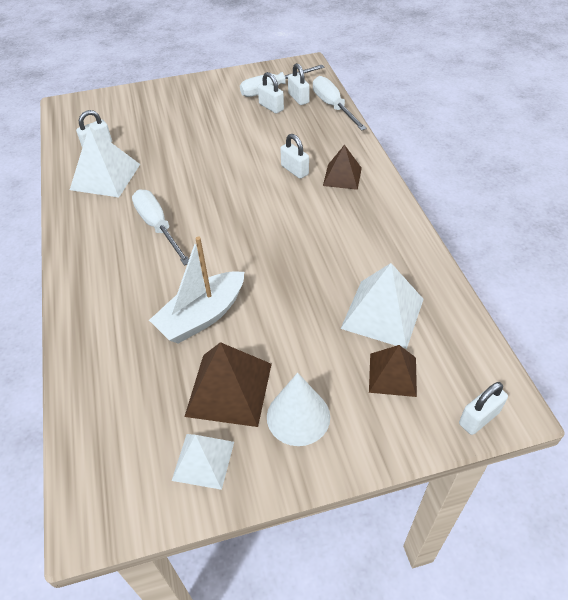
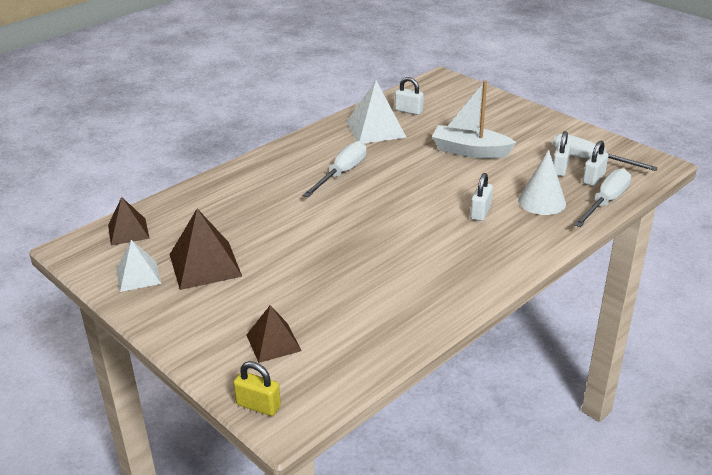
camera: 60 degrees right, 15 degrees down
white boat [149,236,244,344] -> white boat moved to [432,80,517,158]
white cone [267,373,330,446] -> white cone moved to [518,150,566,215]
brown pyramid [323,145,362,190] -> brown pyramid moved to [108,197,150,245]
white pyramid [341,263,424,349] -> none
white padlock [459,382,508,435] -> yellow padlock [234,361,281,416]

